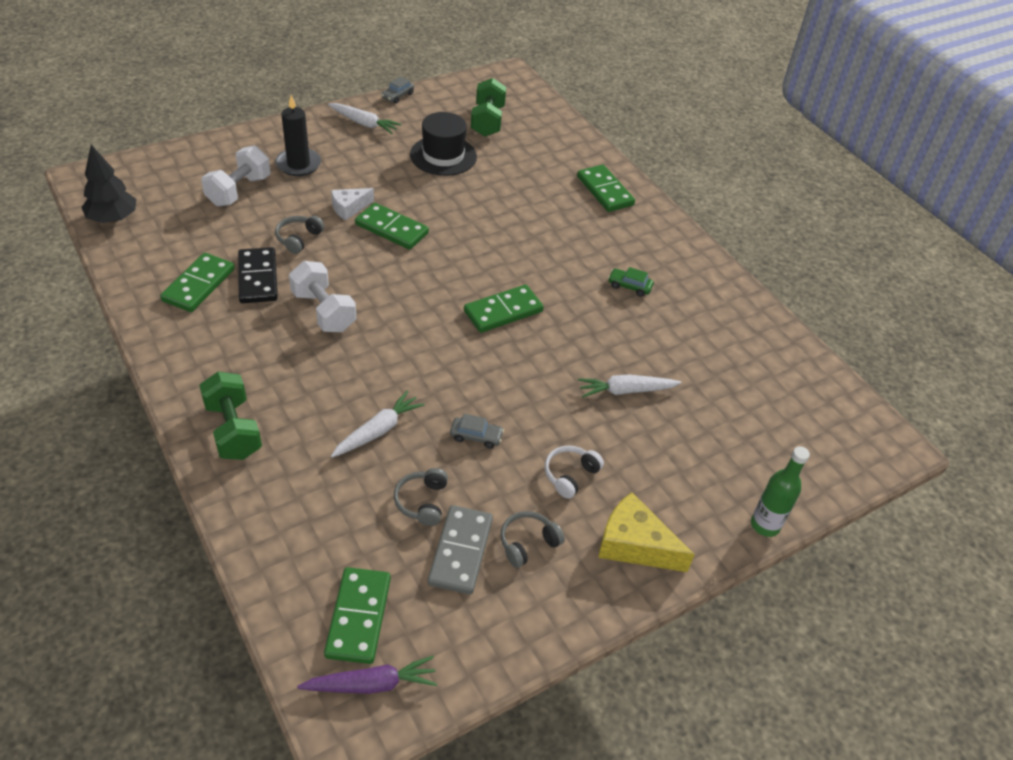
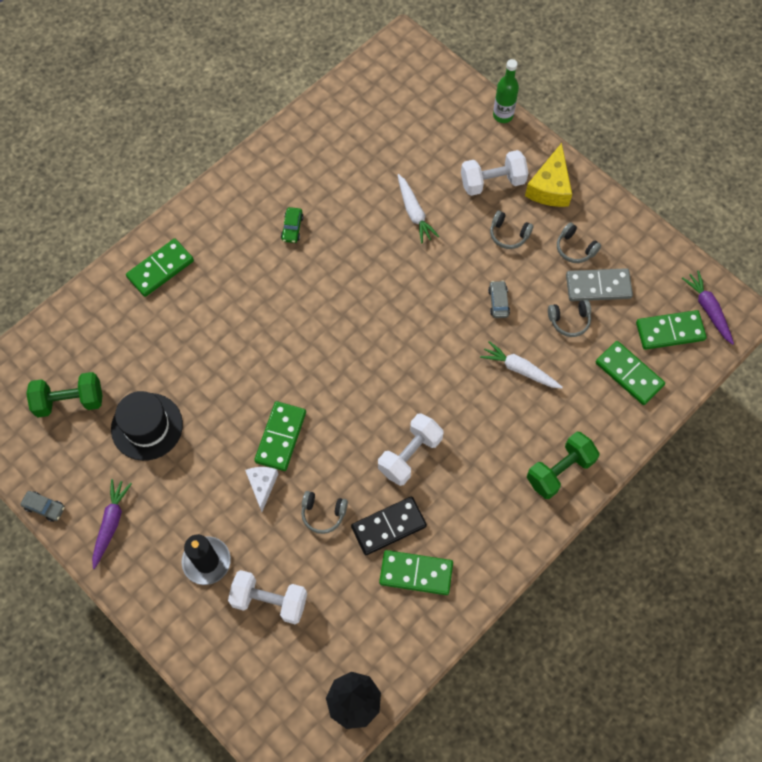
camera: 100 degrees left, 20 degrees up
white carrot [328,103,401,134] -> purple carrot [92,479,132,569]
white cheese [331,188,374,221] -> white cheese turned 135 degrees counterclockwise [245,467,278,512]
green domino [464,285,544,333] -> green domino moved to [596,341,665,405]
white headphones [545,445,604,499] -> grey headphones [490,211,533,249]
none -> white dumbbell [461,150,528,196]

